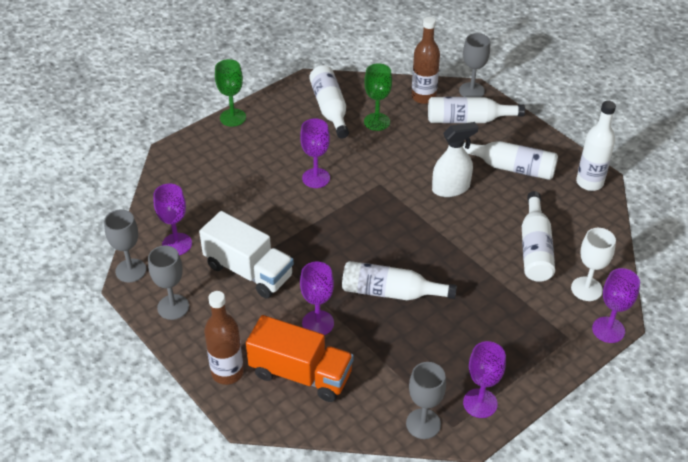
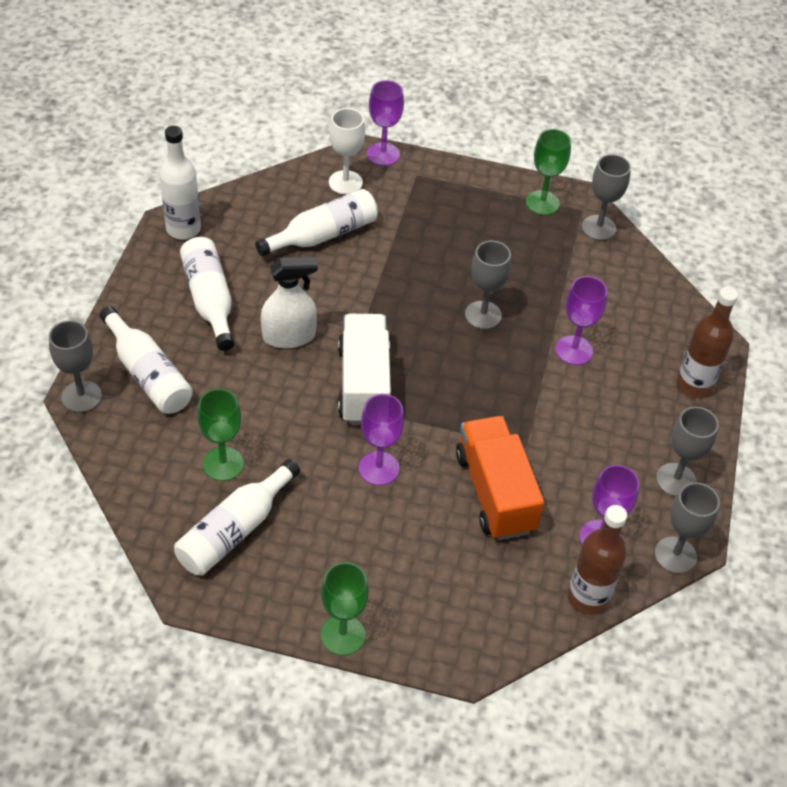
camera: 130 degrees left, 5 degrees up
white truck [199,211,294,298] -> white truck moved to [338,314,391,425]
orange truck [246,315,354,402] -> orange truck moved to [456,416,544,540]
white bottle [342,261,457,300] -> grey goblet [465,241,511,329]
brown bottle [411,17,440,104] -> brown bottle moved to [568,505,627,615]
white spray bottle [432,122,479,197] -> white spray bottle turned 135 degrees clockwise [261,257,318,349]
purple goblet [463,341,506,418] -> green goblet [526,129,571,215]

